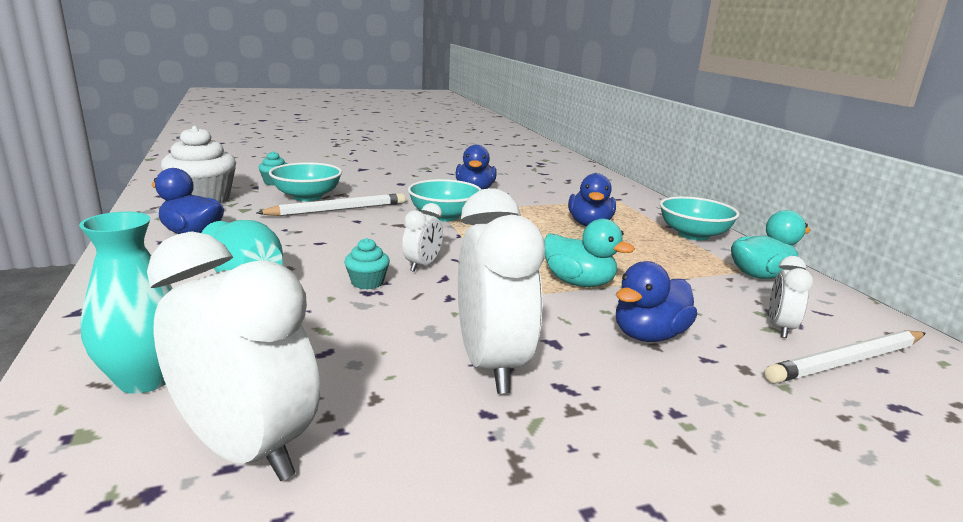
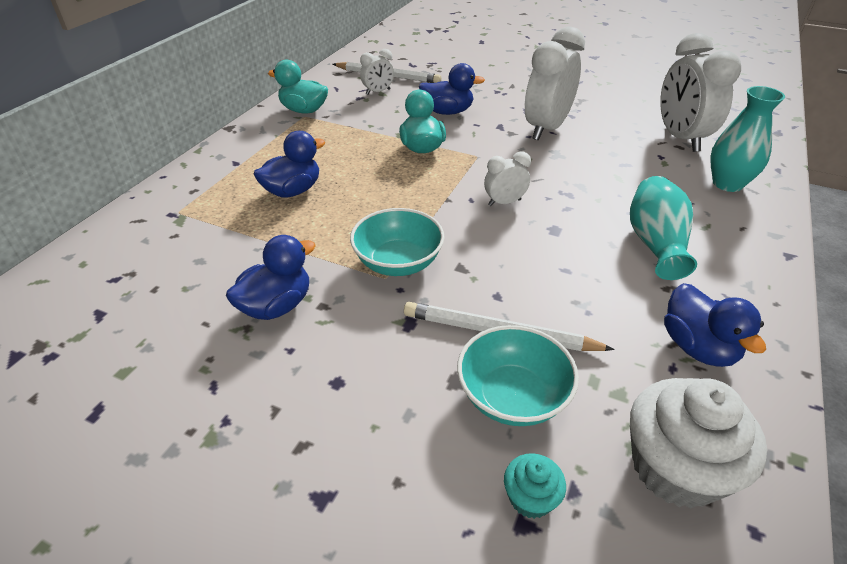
camera: 135 degrees left, 20 degrees up
turquoise cupcake [344,238,390,290] -> none
turquoise bowl [660,196,740,241] -> none

